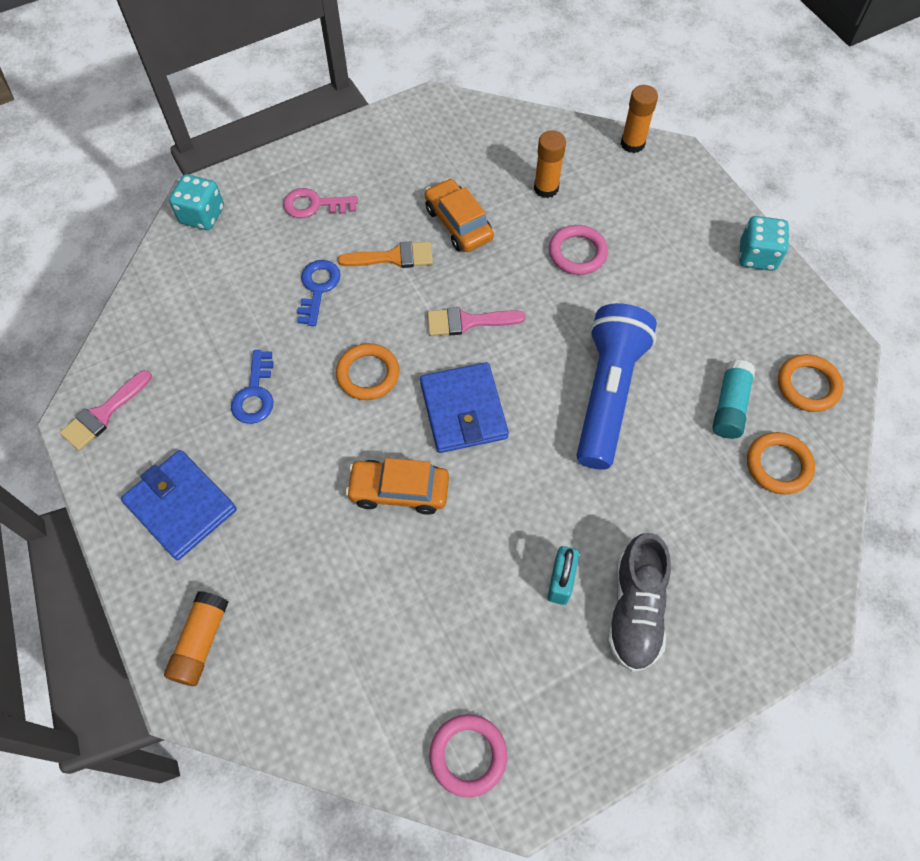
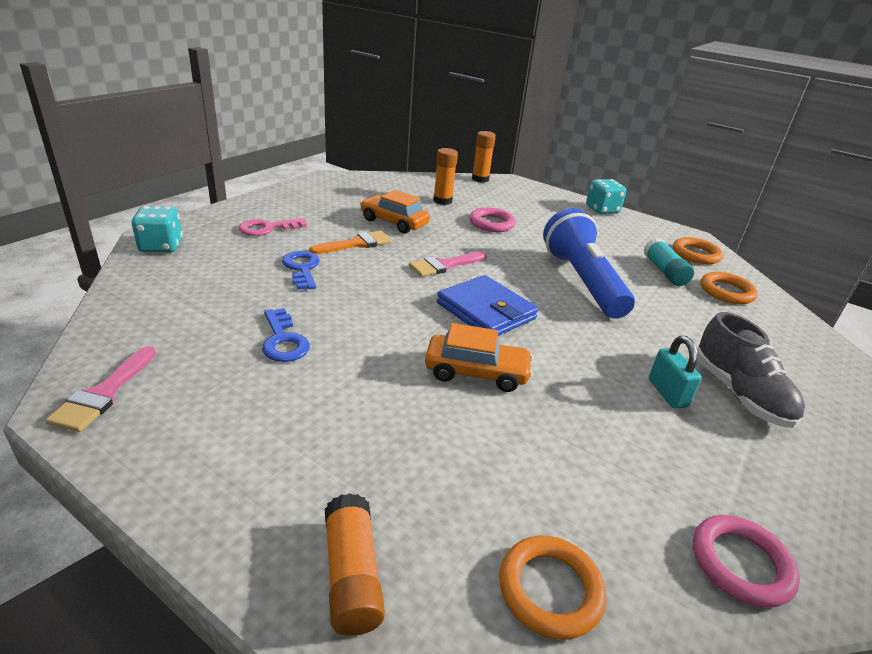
camera: 30 degrees left, 30 degrees down
blue wallet [121,450,237,560] -> none
orange ring [336,343,400,400] -> orange ring moved to [499,536,607,639]
orange car [346,458,449,515] -> orange car turned 150 degrees counterclockwise [425,323,533,392]

